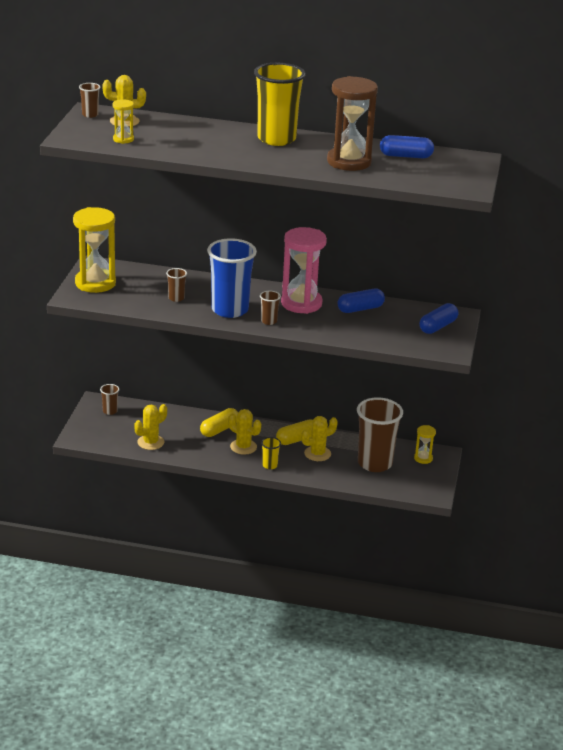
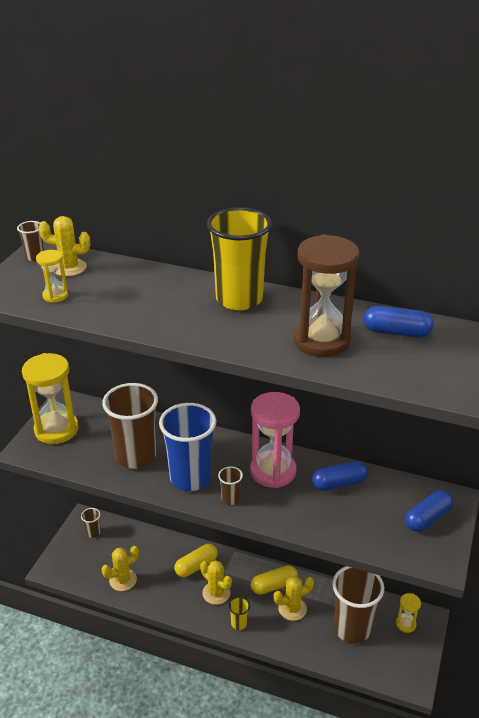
camera: 10 degrees right, 5 degrees up
brown cup [166,268,187,302] -> brown cup [102,383,158,469], size x2.32

